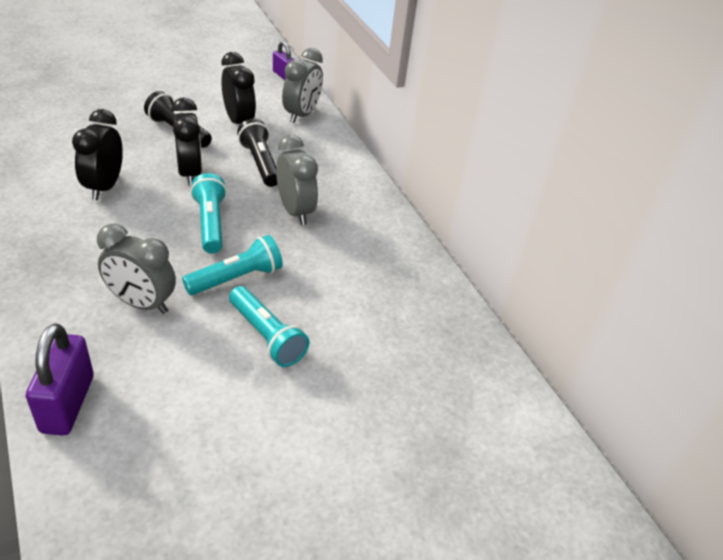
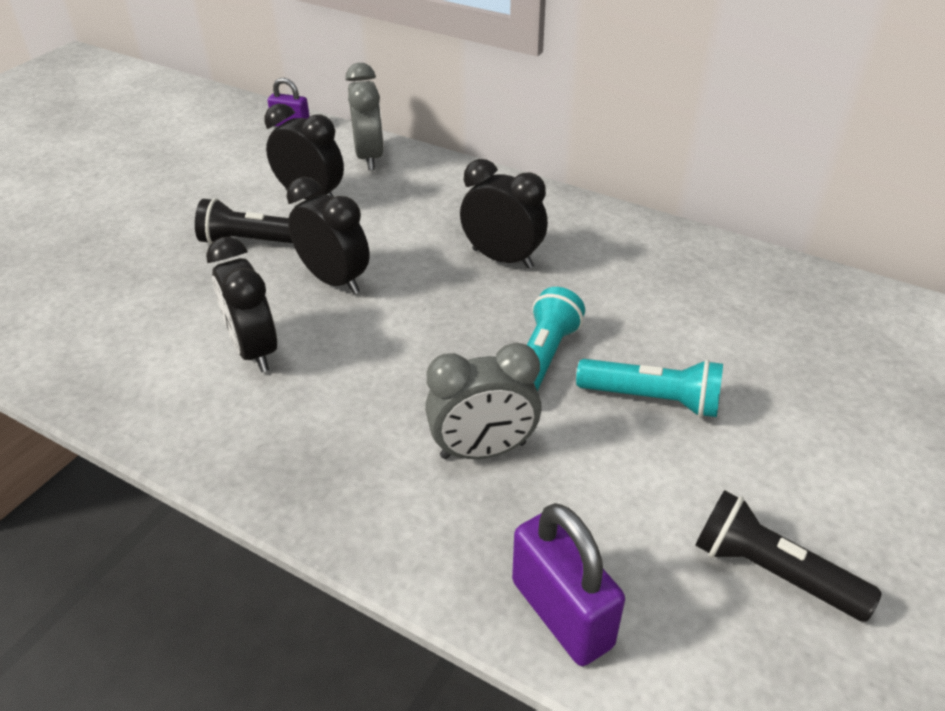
camera: 30 degrees left, 0 degrees up
turquoise flashlight [190,173,227,253] -> none
black flashlight [237,119,277,187] -> black flashlight moved to [695,490,881,622]
grey clock [276,135,318,225] -> black clock [460,159,548,269]

